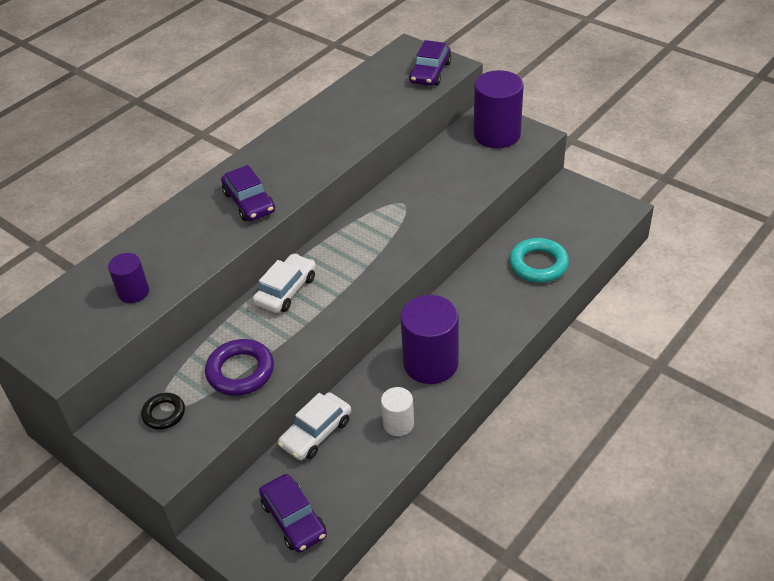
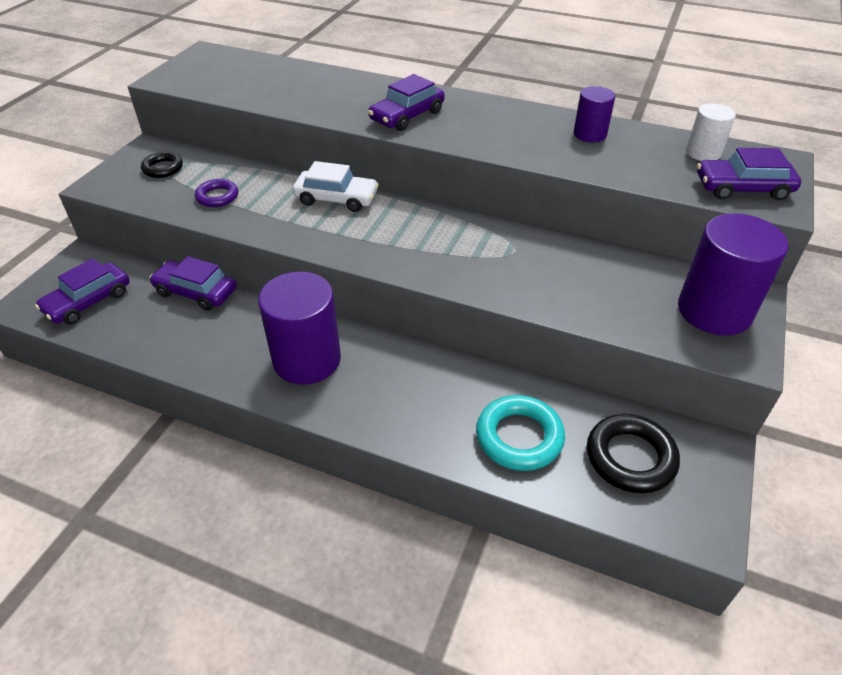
camera: 70 degrees right, 0 degrees up
purple cylinder [108,253,149,303] -> purple cylinder moved to [574,86,615,142]
purple ring [205,339,274,396] -> purple ring [195,179,238,207], size x0.61
white car [278,392,351,460] -> purple car [150,256,237,311]
white cylinder [381,387,414,436] -> white cylinder moved to [686,104,736,161]
none -> black ring [587,414,680,493]

